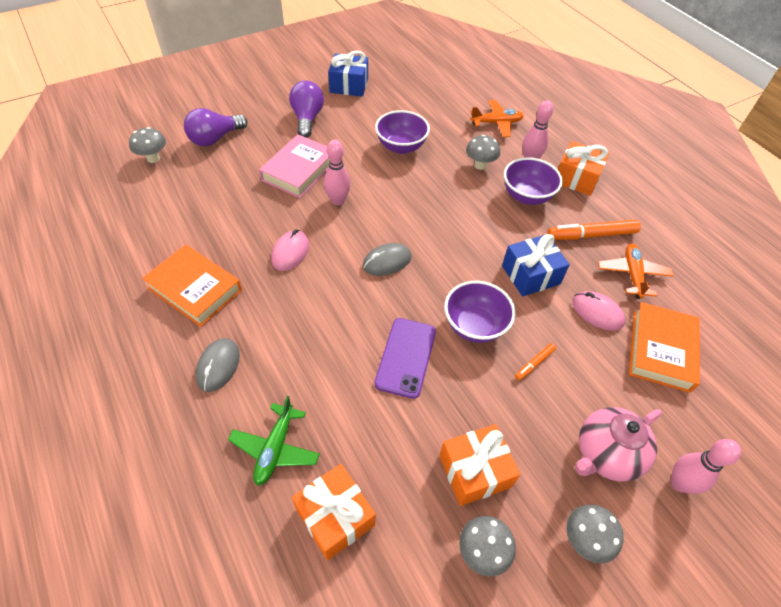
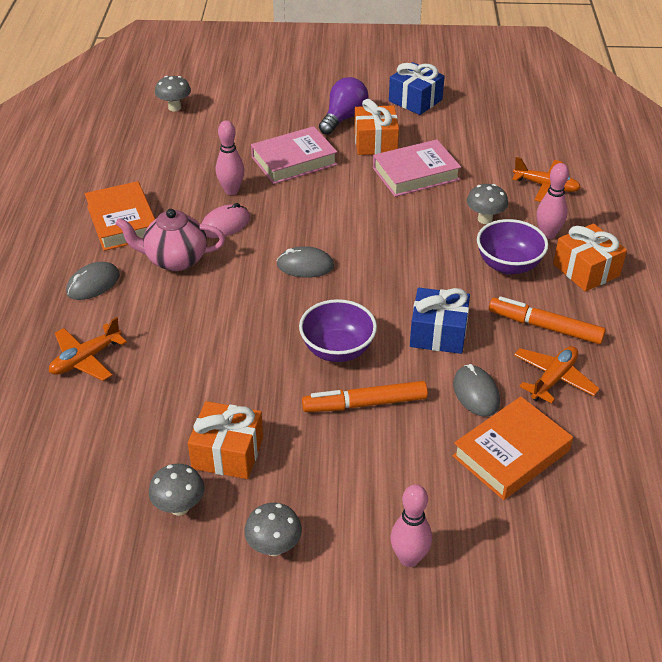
camera: 35 degrees right, 10 degrees down
purple light bulb [184,108,248,146] -> none
green plane [228,396,320,486] -> orange plane [49,317,127,381]
orange gift [292,464,376,560] -> orange gift moved to [354,99,399,155]
pink bowling pin [324,139,351,205] -> pink bowling pin moved to [216,120,244,195]
purple phone [374,318,436,399] -> none
purple bowl [375,110,430,154] -> pink book [373,139,461,197]
orange marker [515,343,556,380] -> orange marker [302,381,428,412], size x1.99
pink mouse [572,291,625,331] -> grey mouse [453,364,500,417]
pink teapot [575,407,662,481] -> pink teapot moved to [115,209,225,271]

